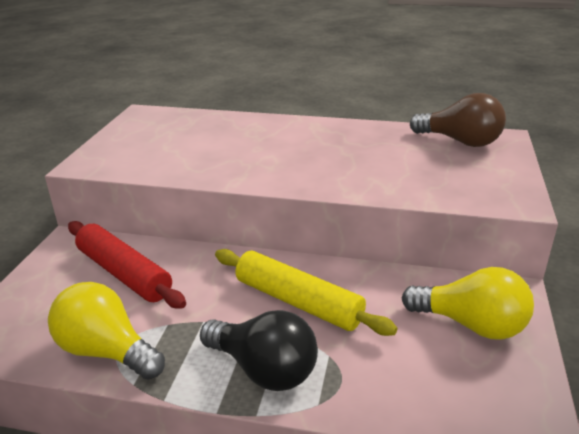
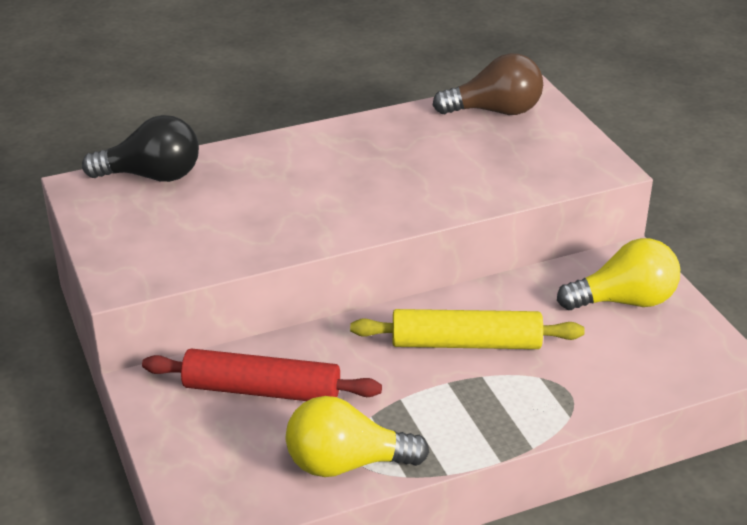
camera: 35 degrees left, 5 degrees up
black light bulb [200,310,318,391] -> black light bulb moved to [82,115,199,182]

